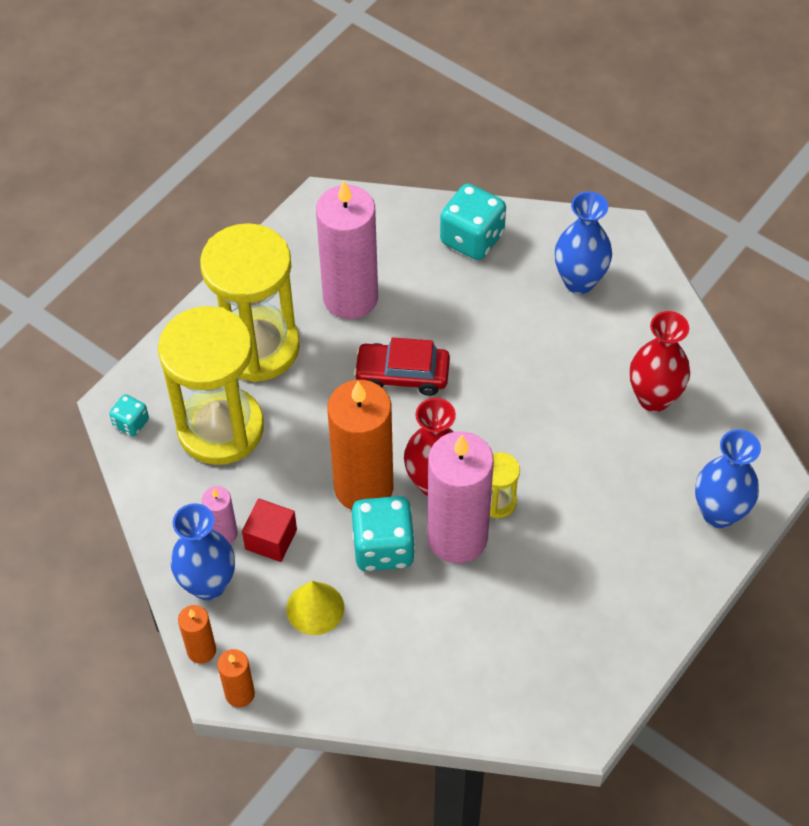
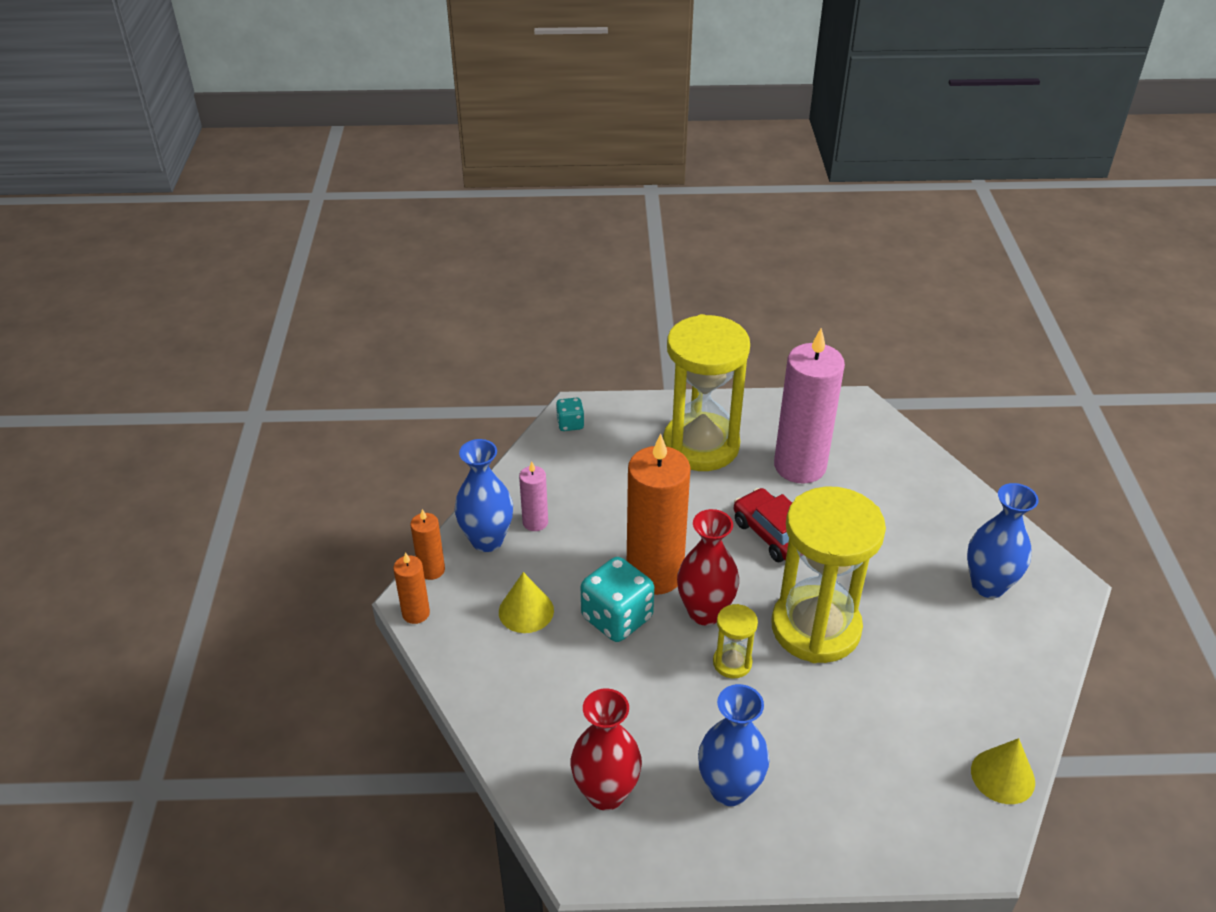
camera: 50 degrees right, 15 degrees down
yellow hourglass [158,306,264,465] -> yellow hourglass moved to [771,486,886,663]
red cube [242,499,297,562] -> none
pink candle [427,431,494,563] -> none
turquoise dice [440,184,506,260] -> none
red vase [630,311,690,412] -> red vase moved to [571,688,642,811]
blue vase [695,429,761,528] -> blue vase moved to [698,684,770,806]
none -> yellow cone [971,738,1035,804]

